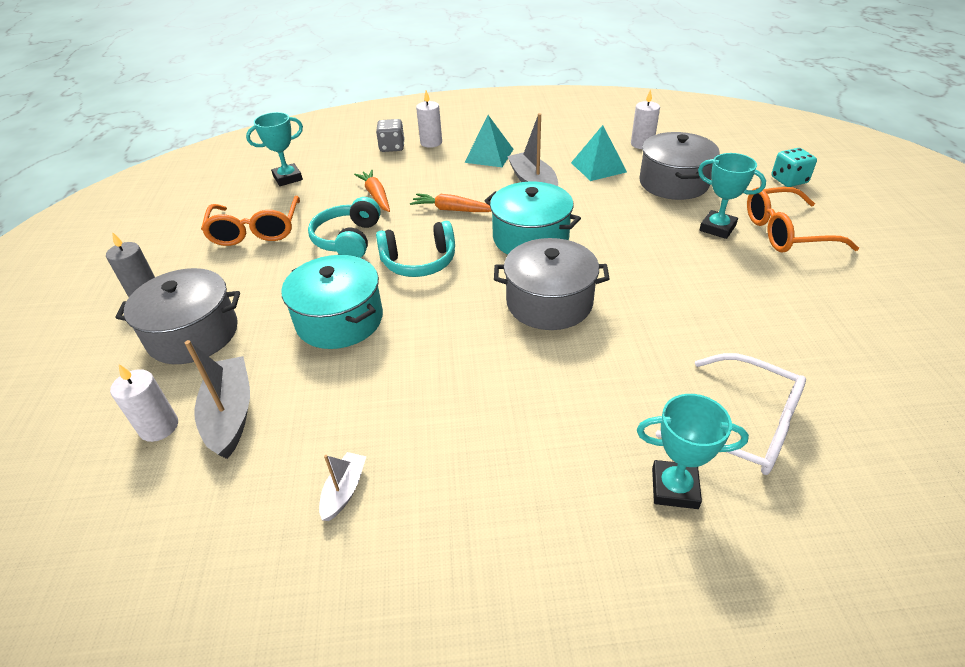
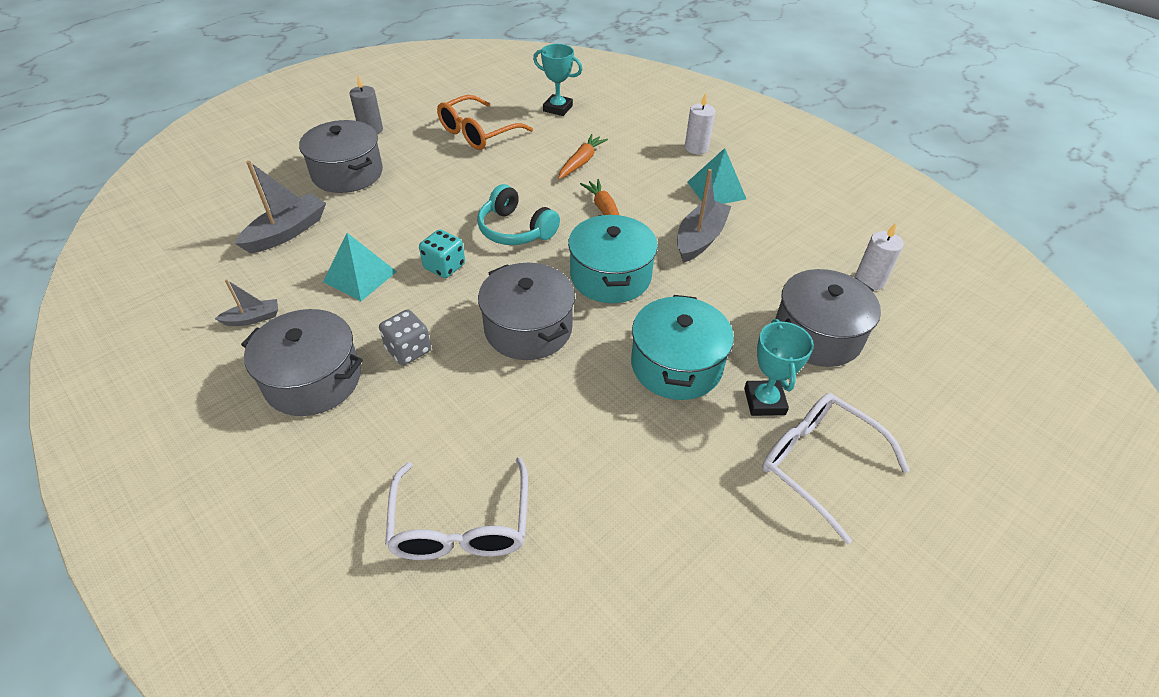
camera: 50 degrees right, 5 degrees up
white candle [110,364,178,442] -> none
turquoise pot [281,255,383,349] -> turquoise pot moved to [631,295,734,400]
turquoise headphones [308,197,381,258] -> none
white boat [319,452,366,521] -> grey boat [215,279,278,326]
grey dice [376,119,405,152] -> grey dice moved to [379,310,431,365]
turquoise pyramid [571,125,627,181] -> turquoise pyramid moved to [323,233,397,301]
turquoise trophy [637,394,749,509] -> none
orange glasses [747,187,859,253] -> white glasses [762,393,910,544]
turquoise dice [771,148,817,187] -> turquoise dice moved to [419,229,465,278]
none -> grey pot [241,309,363,416]

